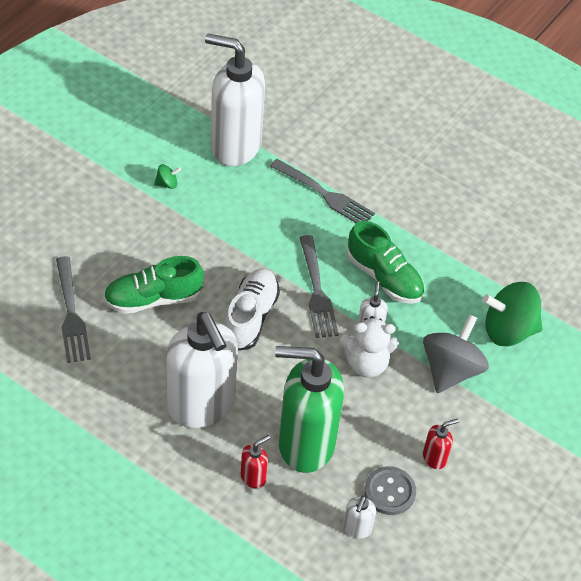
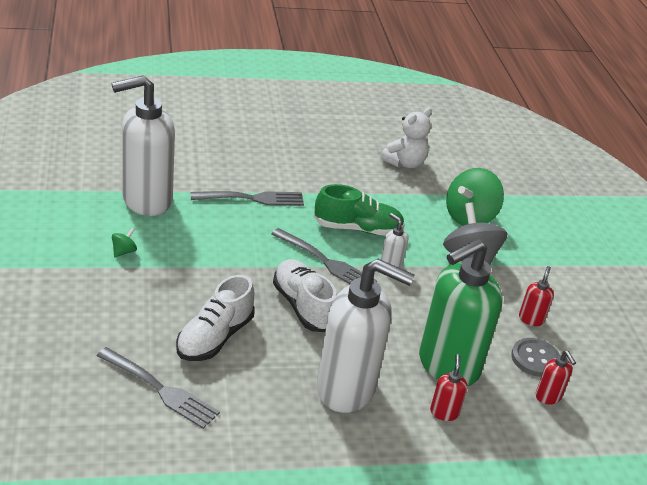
camera: 45 degrees left, 15 degrees down
green shoe [103,256,204,314] -> white shoe [176,275,254,361]
white teddy bear [339,316,399,378] -> white teddy bear moved to [380,108,432,168]
white soap dispenser [343,495,376,539] -> red soap dispenser [536,351,576,404]

